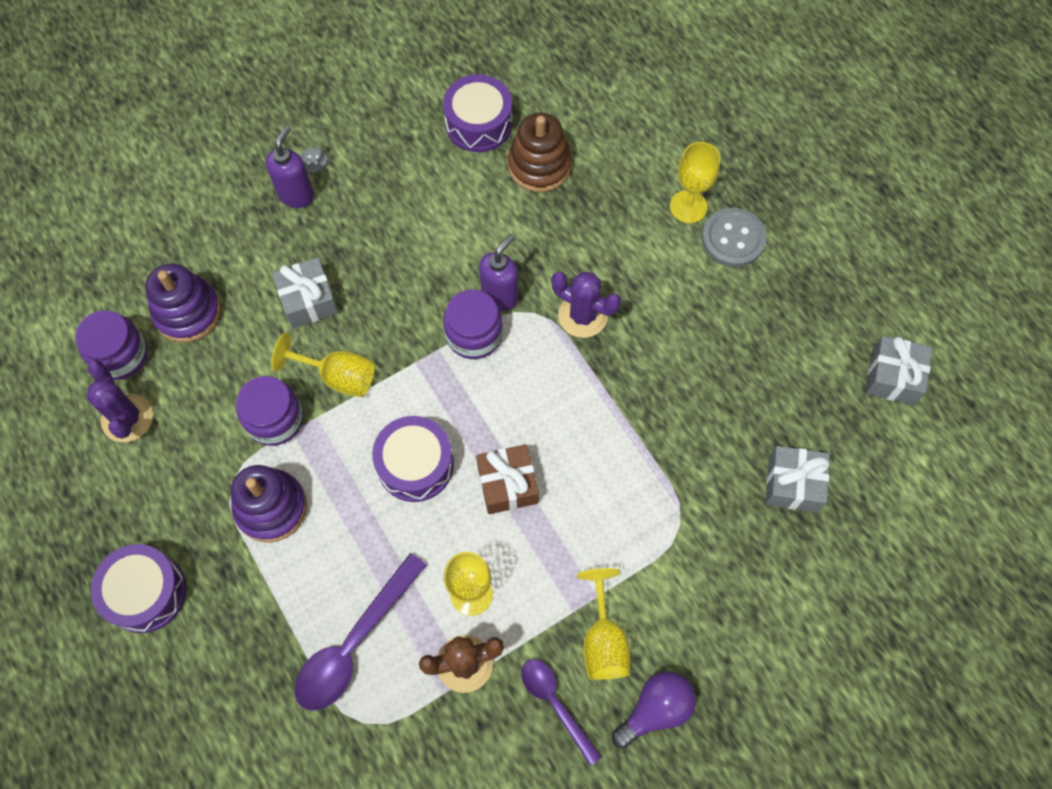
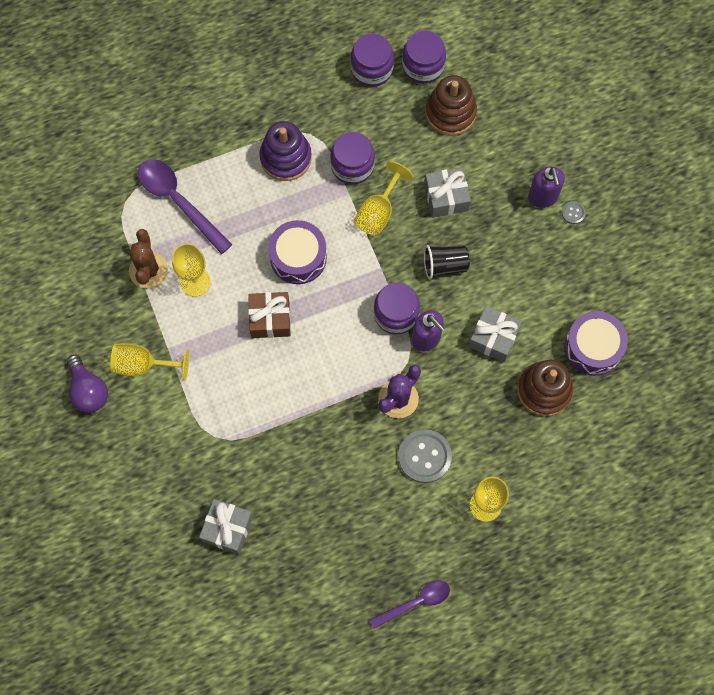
camera: 100 degrees right, 5 degrees up
purple cactus [86,360,153,442] -> purple jar [350,33,394,87]
purple drum [91,544,186,633] -> none
purple stacking toy [145,263,221,342] -> brown stacking toy [425,75,477,136]
purple soap dispenser [265,126,314,208] -> purple soap dispenser turned 45 degrees clockwise [528,167,565,208]
purple spoon [521,659,601,766] -> purple spoon moved to [369,580,450,629]
grey button [702,208,767,267] -> grey button moved to [398,429,452,483]
grey gift [866,336,932,405] -> grey gift moved to [469,306,522,362]
none -> black cup [424,245,470,279]

